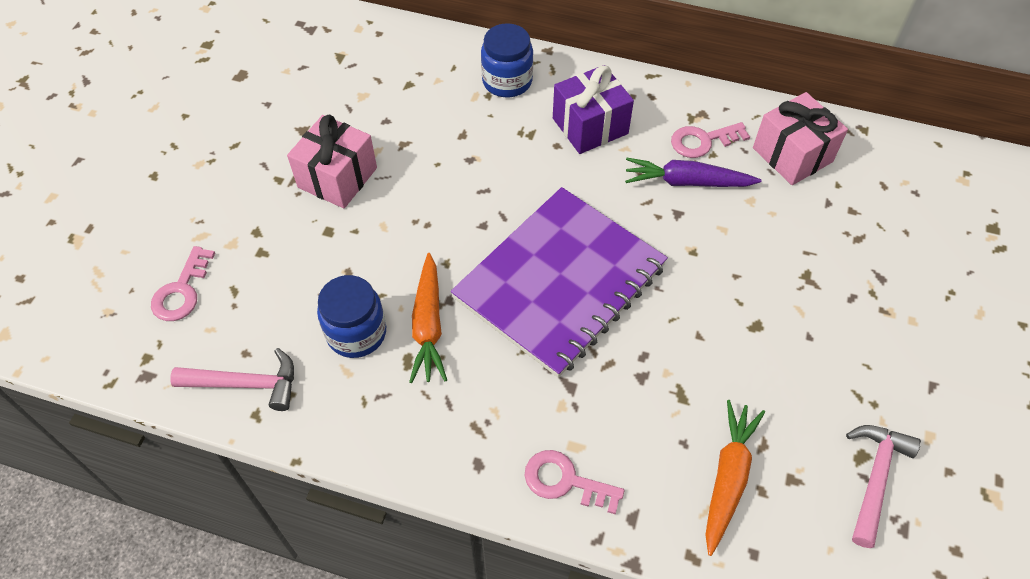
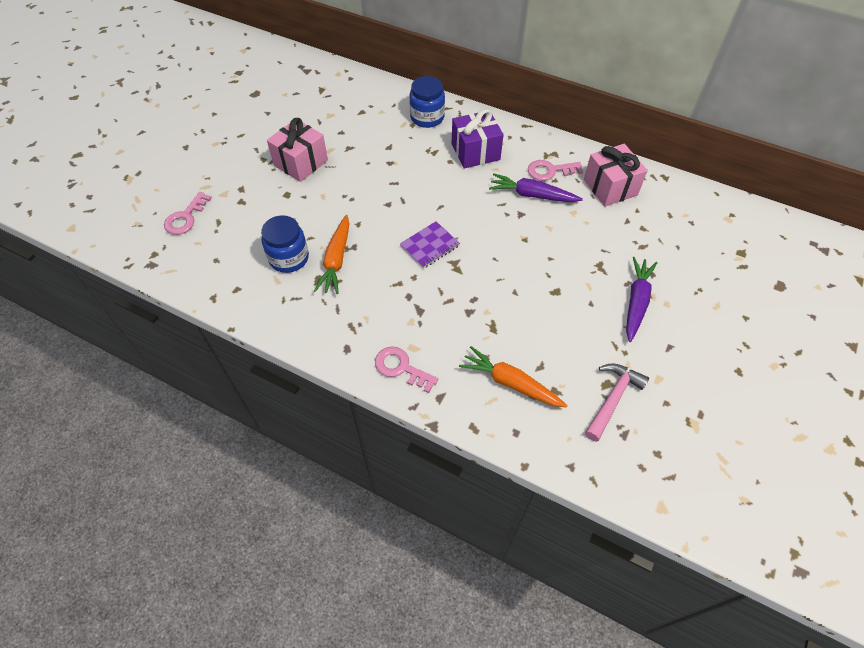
camera: 10 degrees right, 0 degrees up
pink hammer [170,348,294,411] -> none
purple notebook [451,187,668,378] -> purple notebook [400,221,460,269], size x0.40
orange carrot [705,400,765,556] -> orange carrot turned 90 degrees counterclockwise [459,346,568,407]
none -> purple carrot [626,257,657,342]

